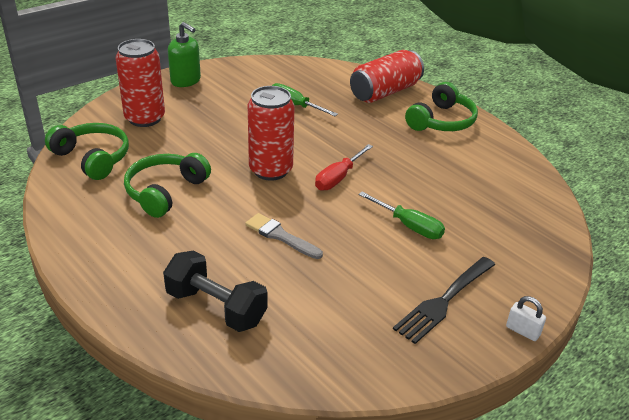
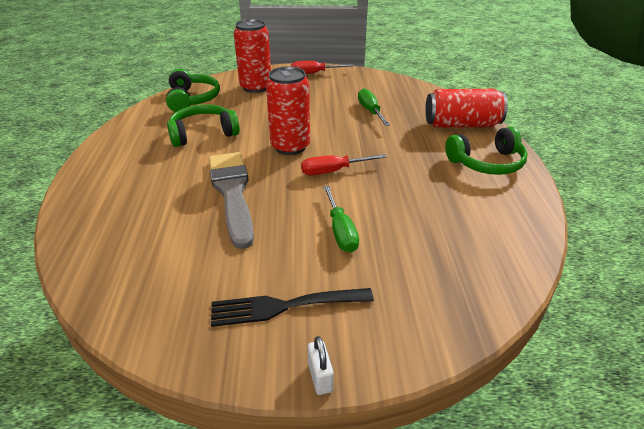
camera: 40 degrees right, 0 degrees up
black dumbbell [163,251,268,332] -> none
green soap dispenser [168,22,201,87] -> red screwdriver [291,61,354,74]
grey brush [245,213,323,259] -> grey brush [209,152,254,249], size x1.83

